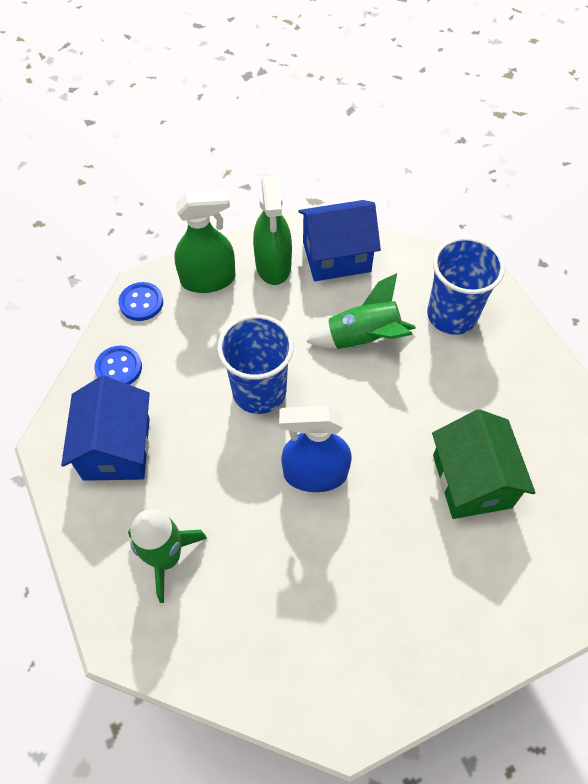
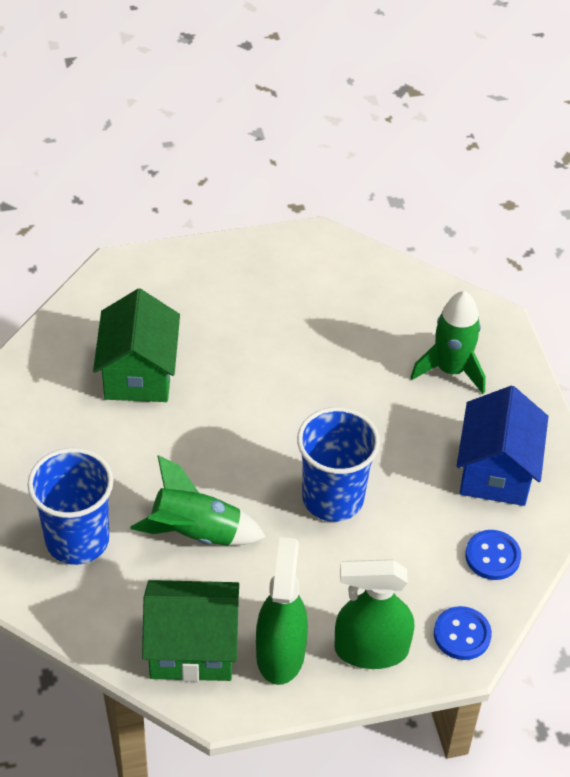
camera: 170 degrees left, 10 degrees down
blue spray bottle [279,406,352,492] -> none
blue house [298,200,381,281] -> green house [142,580,239,682]

